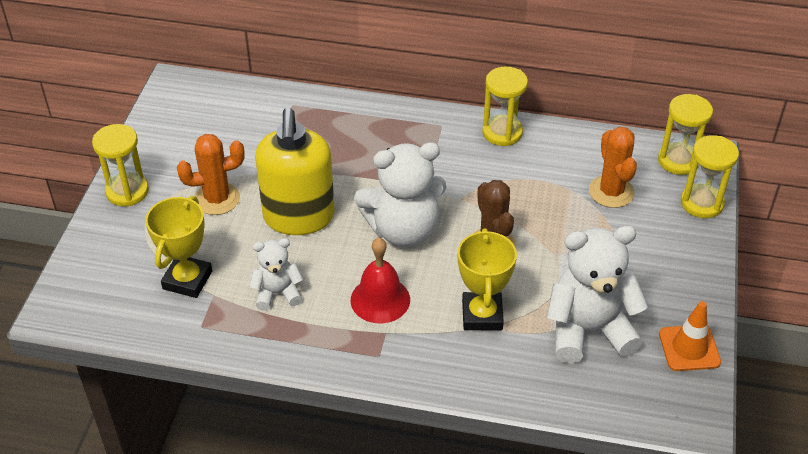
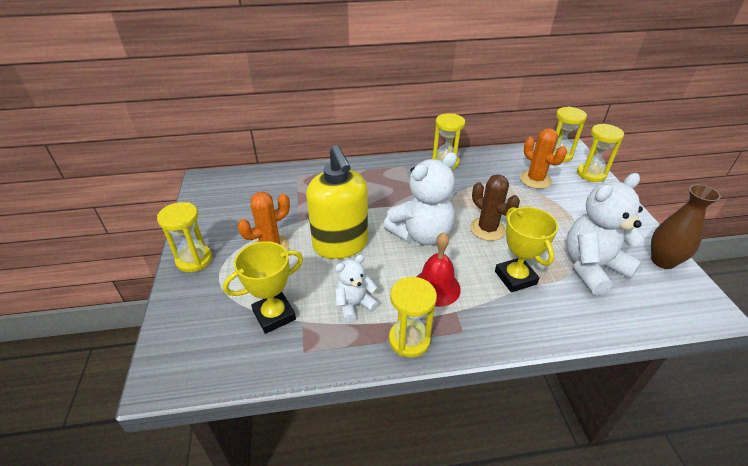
camera: 20 degrees left, 5 degrees down
yellow trophy [145,196,212,298] -> yellow trophy turned 60 degrees clockwise [223,241,303,334]
orange traffic cone [659,301,721,371] -> brown vase [651,184,721,269]
none -> yellow hourglass [389,277,437,357]

